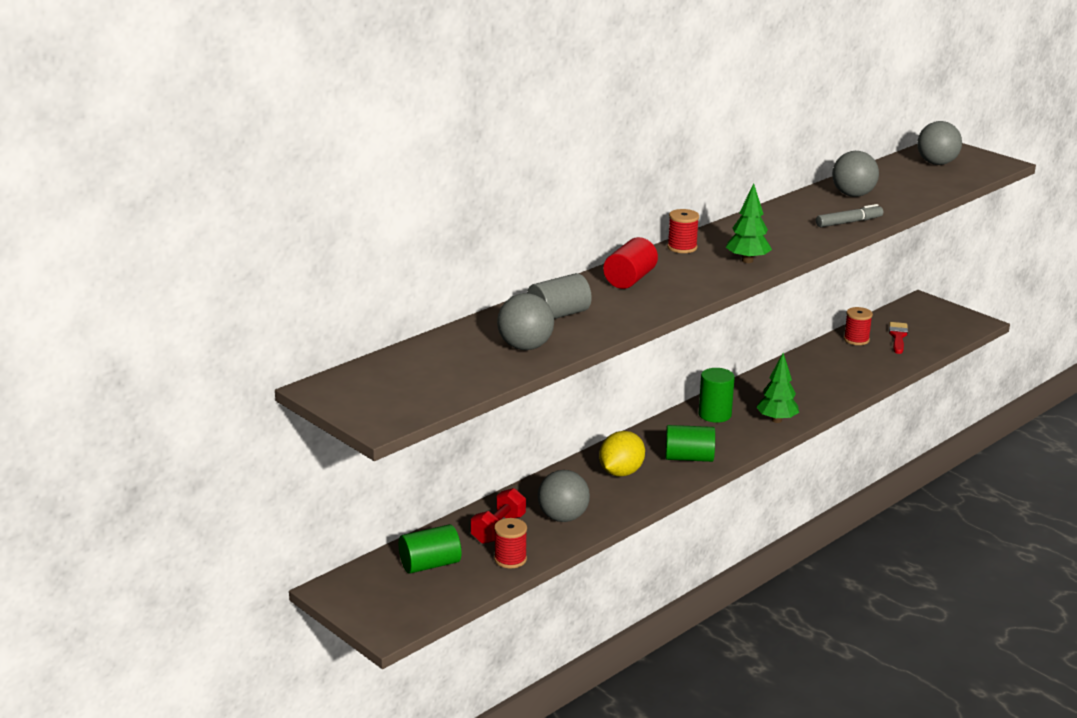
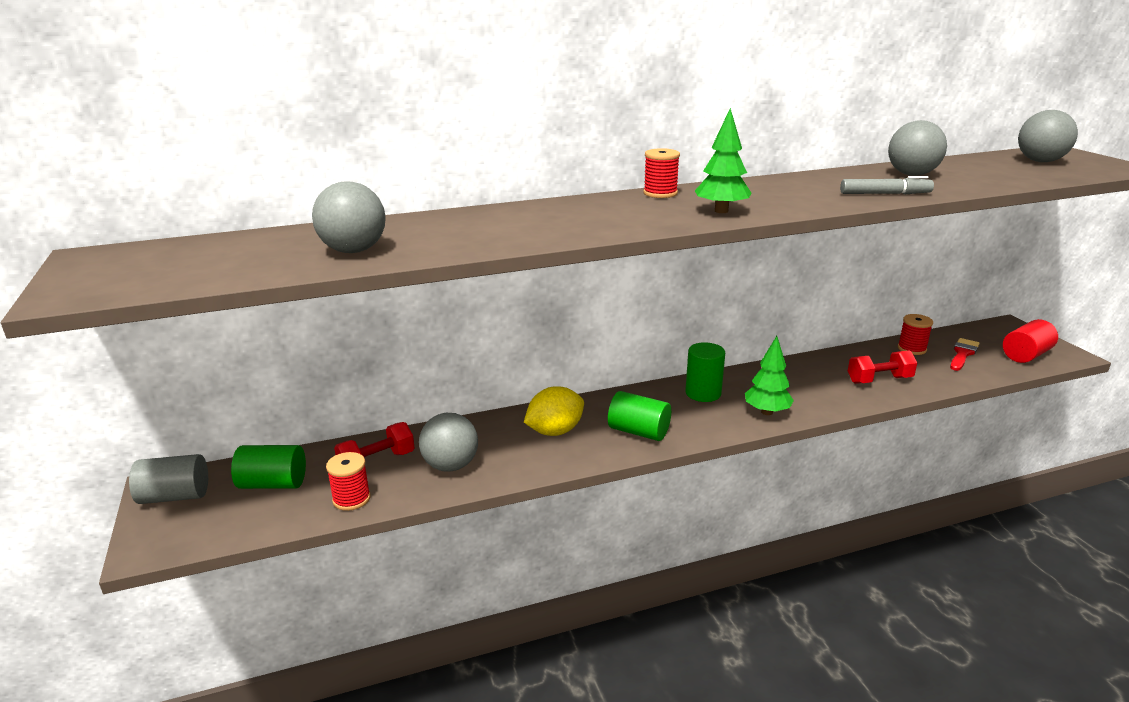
camera: 25 degrees right, 0 degrees up
grey cylinder [527,273,592,319] -> grey cylinder moved to [129,454,208,504]
red cylinder [603,237,658,289] -> red cylinder moved to [1003,319,1058,363]
none -> red dumbbell [848,350,917,384]

